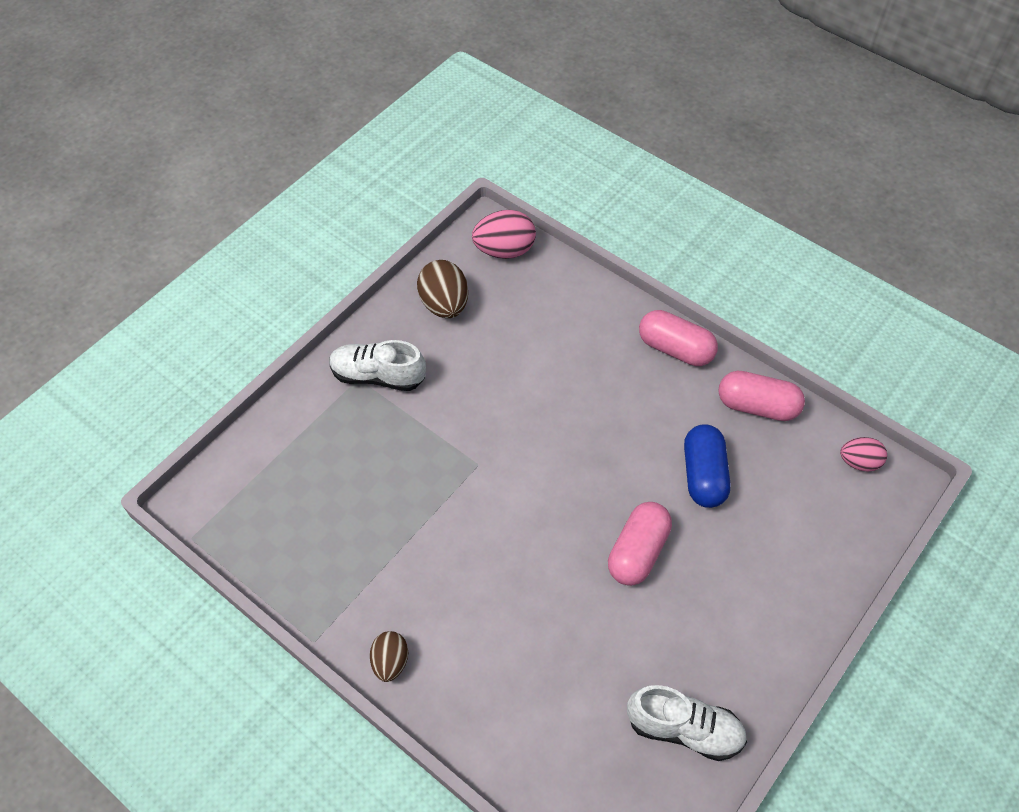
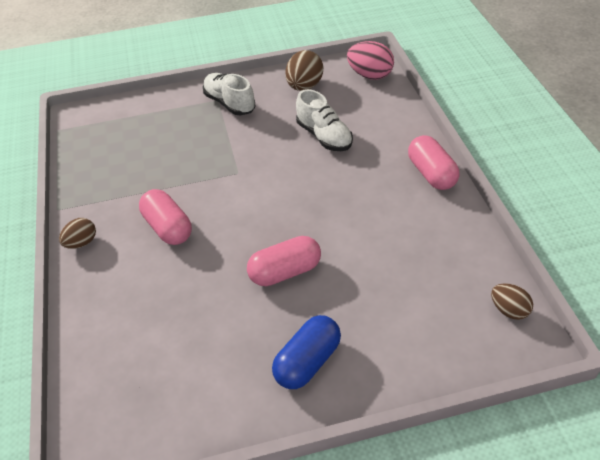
camera: 40 degrees right, 10 degrees down
white shoe [627,685,747,761] -> white shoe moved to [296,89,353,151]
blue capsule [684,424,730,508] -> blue capsule moved to [272,315,341,389]
pink capsule [718,371,805,421] -> pink capsule moved to [139,189,192,245]
pink egg [840,437,887,472] -> brown egg [491,283,533,320]

